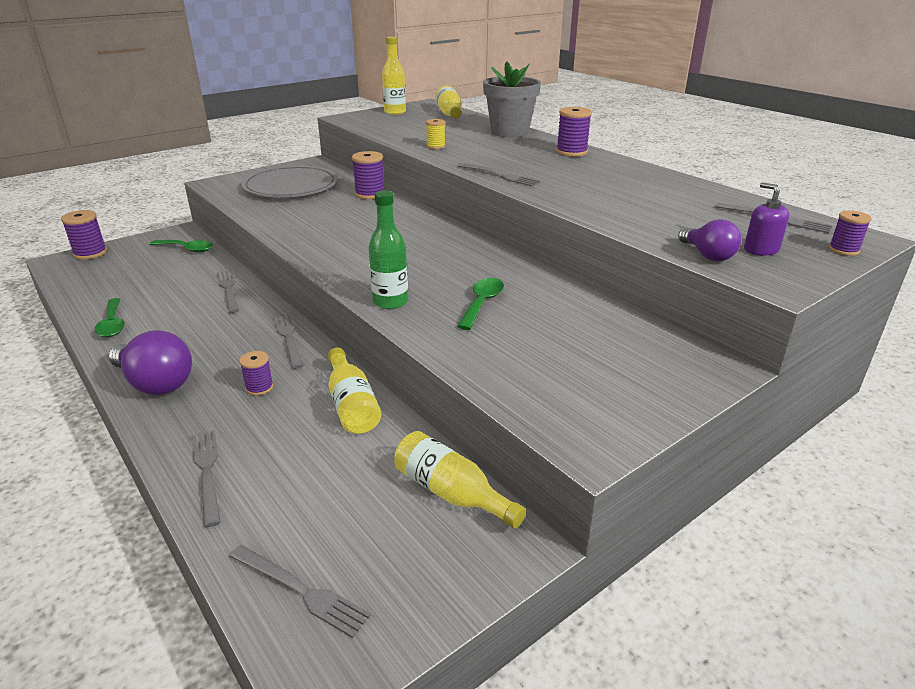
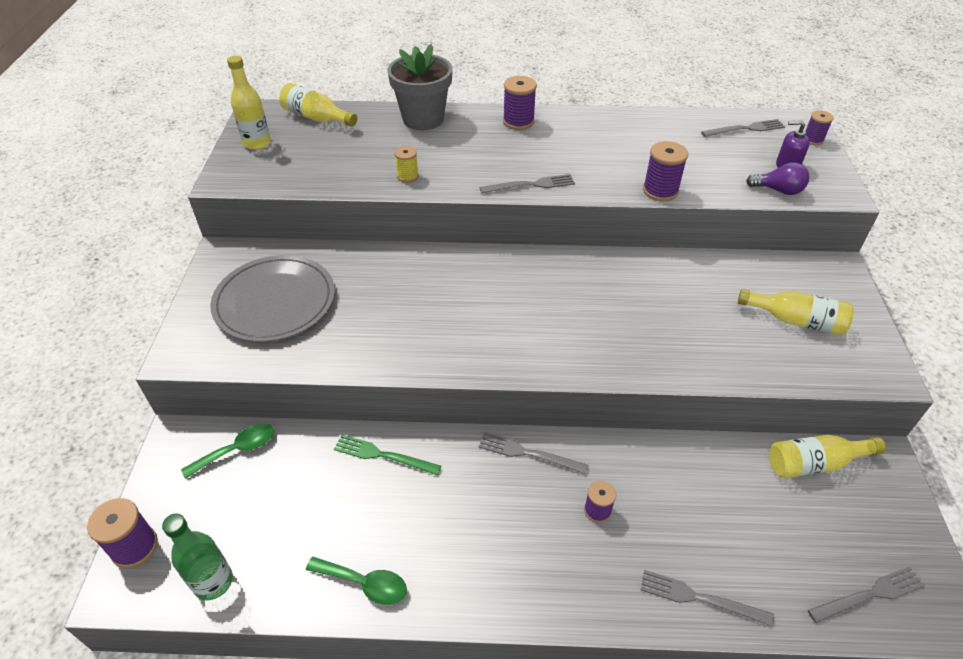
camera: 50 degrees left, 15 degrees up
purple light bulb [109,330,192,395] -> none
grey fork [217,270,239,313] -> green fork [334,435,441,476]
yellow bottle [328,347,381,434] -> yellow bottle moved to [738,289,854,335]
purple spool [352,151,384,199] -> purple spool moved to [643,141,688,201]
green bottle [369,190,408,309] -> green bottle moved to [162,514,233,600]
green spoon [457,278,504,330] -> none

